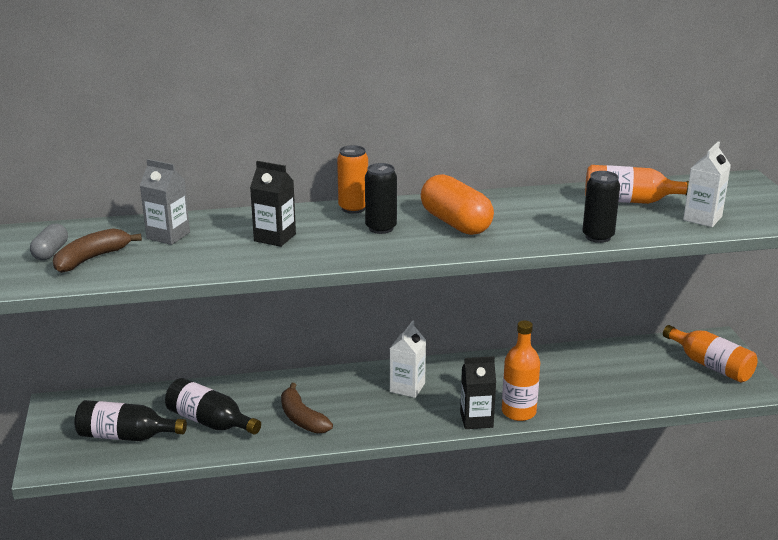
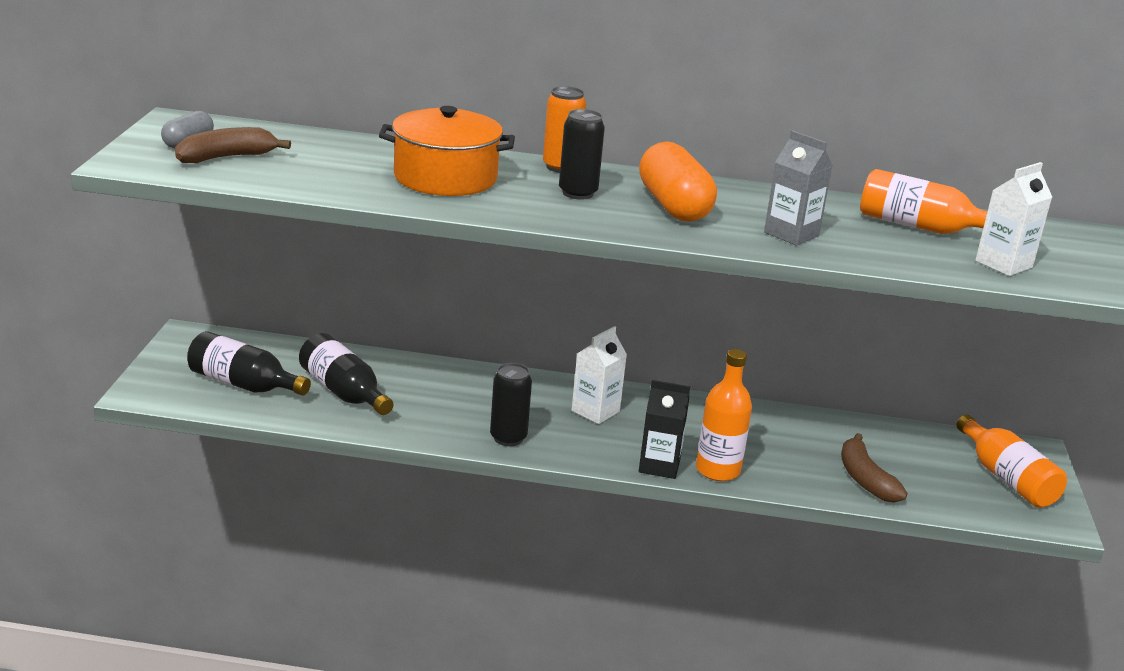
camera: 15 degrees right, 0 degrees up
grey carton [140,159,190,245] -> grey carton moved to [764,130,833,246]
black carton [250,161,296,247] -> orange pot [379,106,515,196]
brown banana [281,383,333,434] -> brown banana moved to [841,433,907,503]
black can [583,171,620,243] -> black can moved to [490,363,532,446]

